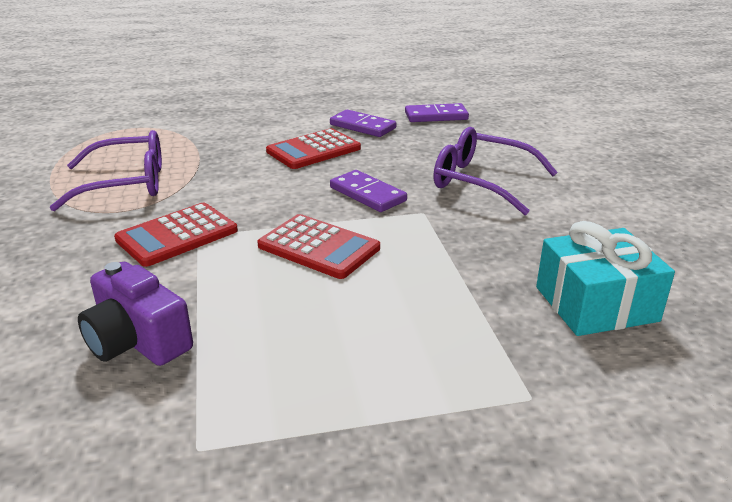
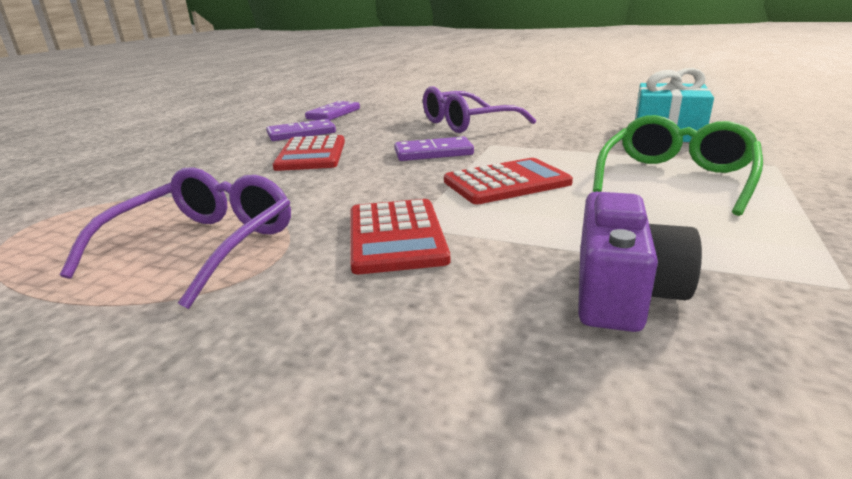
camera: 55 degrees left, 5 degrees down
purple camera [78,262,193,366] -> purple camera turned 60 degrees counterclockwise [578,192,702,332]
none -> green glasses [593,115,763,216]

